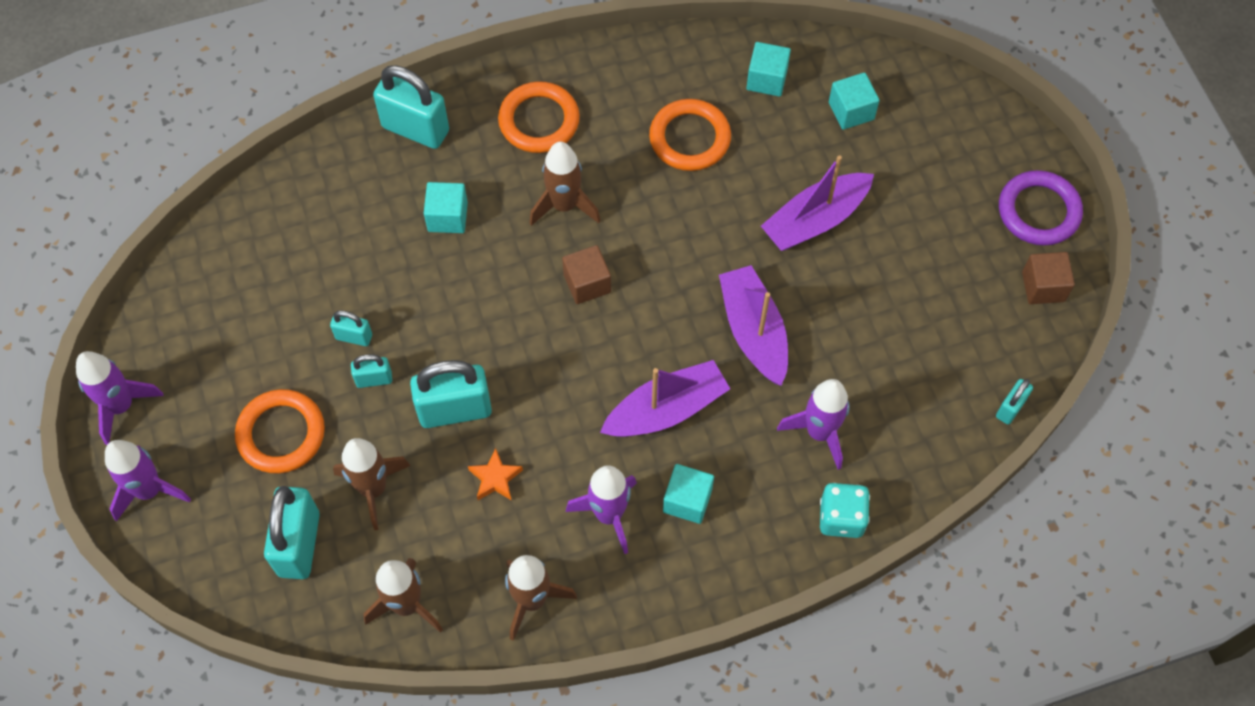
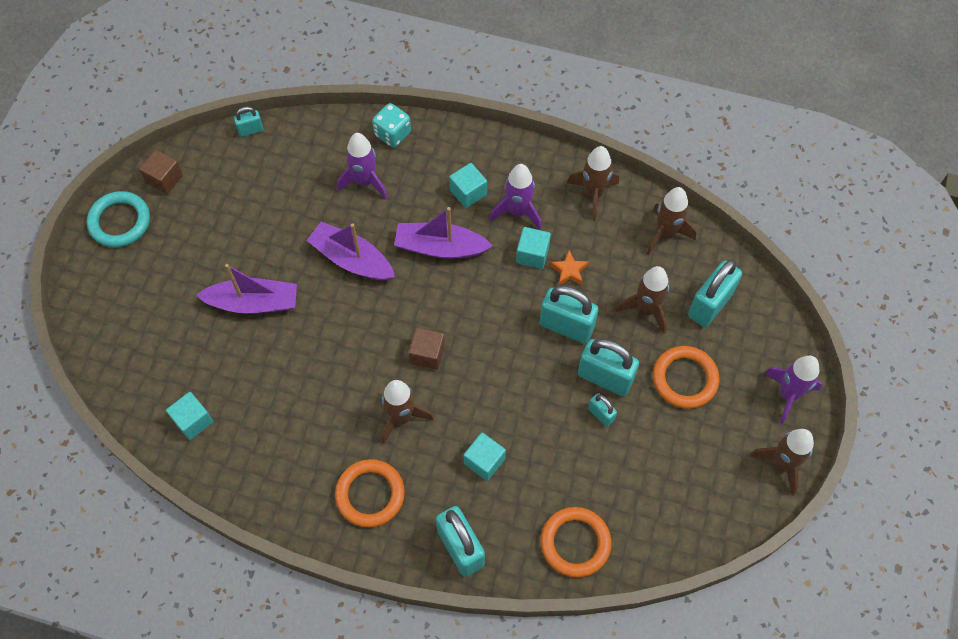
camera: 145 degrees left, 0 degrees up
purple rocket [76,351,164,445] -> brown rocket [749,429,814,496]
turquoise padlock [351,354,392,388] -> turquoise padlock [578,339,639,396], size x1.96
orange ring [649,99,731,171] -> orange ring moved to [540,507,612,577]
purple boat [719,265,788,386] -> purple boat turned 105 degrees clockwise [306,222,395,281]
turquoise cube [829,72,880,130] -> turquoise cube moved to [516,227,551,269]
purple ring [999,170,1083,246] -> turquoise ring [87,191,150,247]

